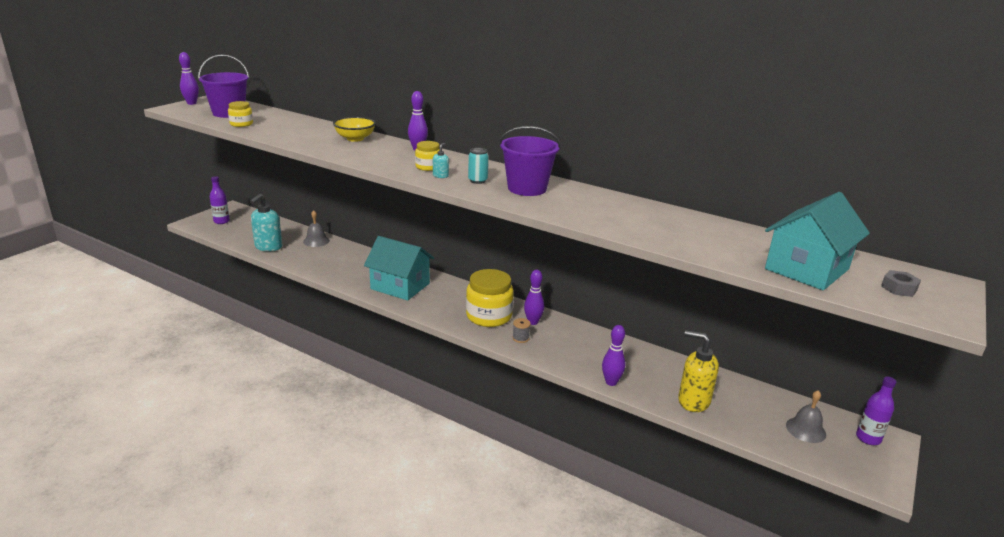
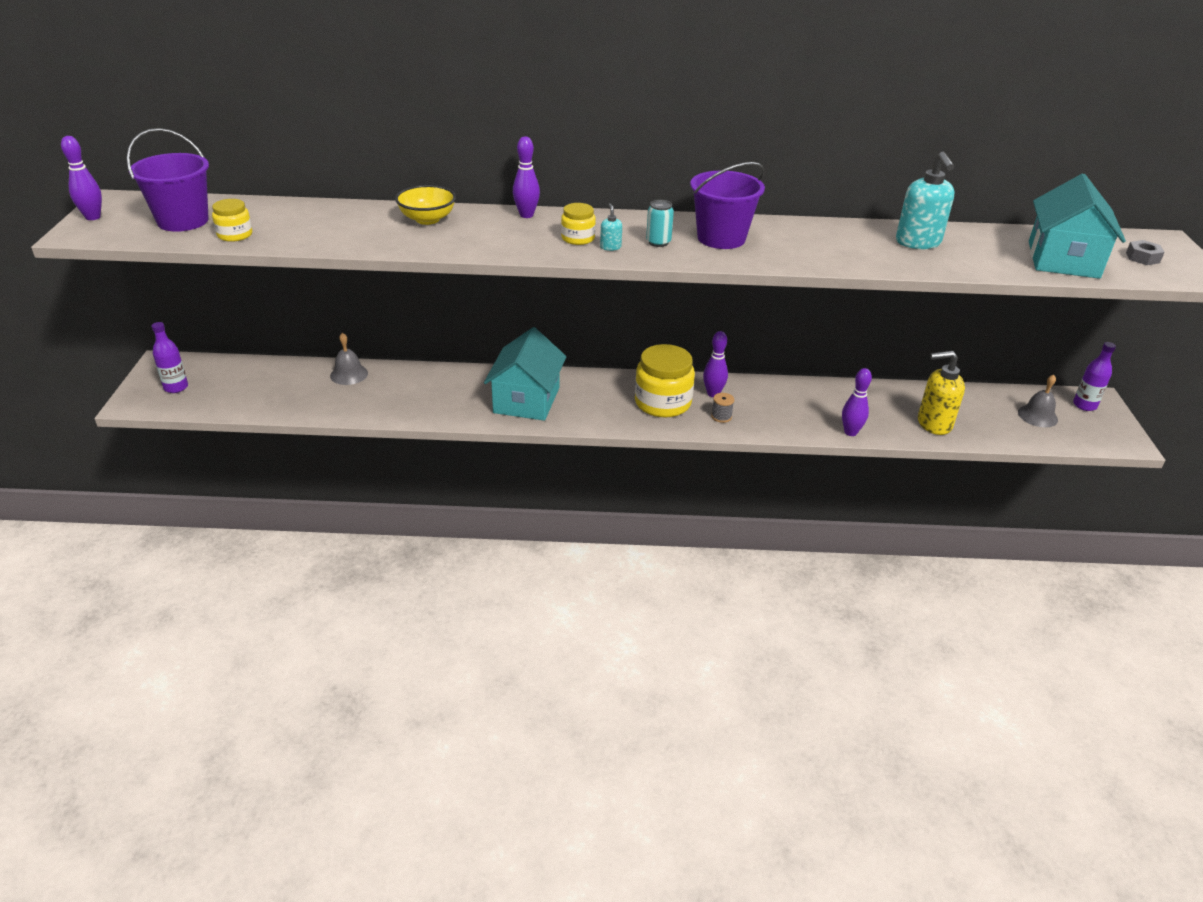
camera: 30 degrees left, 10 degrees up
turquoise soap dispenser [250,194,282,251] -> turquoise soap dispenser moved to [896,152,954,249]
turquoise house [364,236,434,301] -> turquoise house turned 75 degrees counterclockwise [484,327,566,421]

